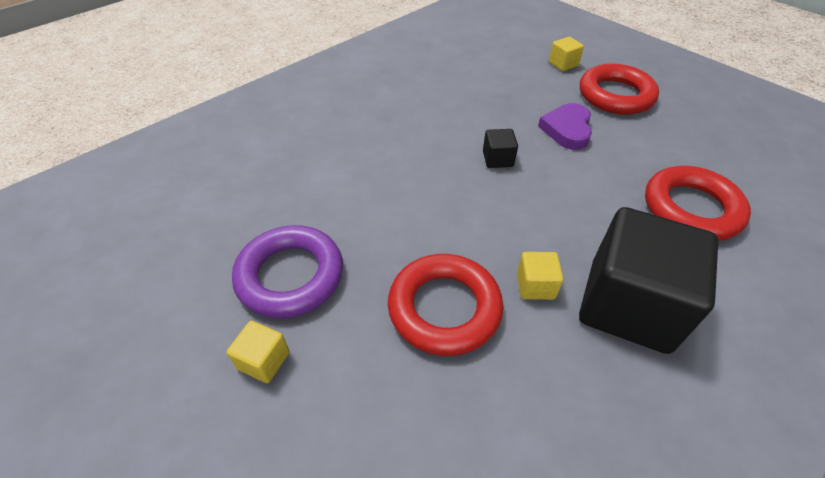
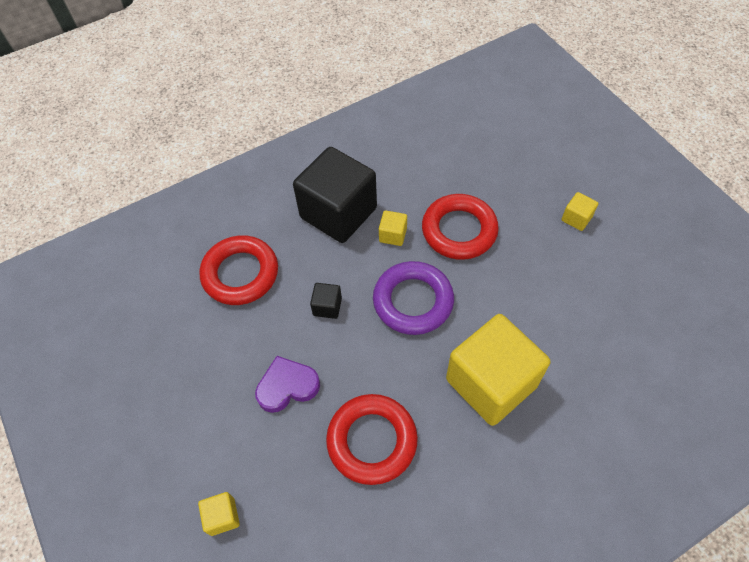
camera: 165 degrees left, 10 degrees up
purple ring [232,225,343,318] -> purple ring moved to [373,261,454,335]
black cube [483,129,518,168] -> black cube moved to [310,283,342,319]
purple heart [538,103,592,150] -> purple heart turned 135 degrees counterclockwise [255,356,320,413]
red ring [580,64,659,115] -> red ring moved to [326,394,418,485]
none -> yellow cube [446,314,550,426]

